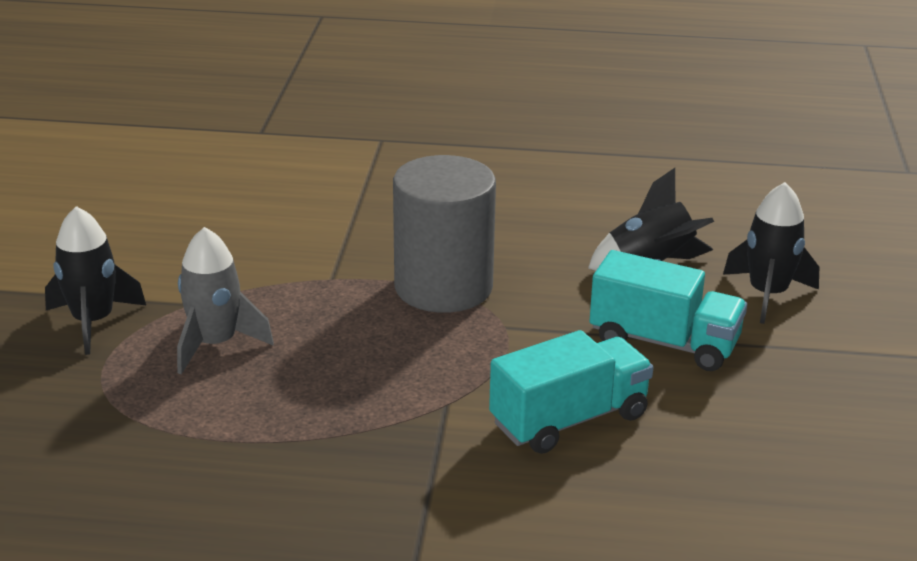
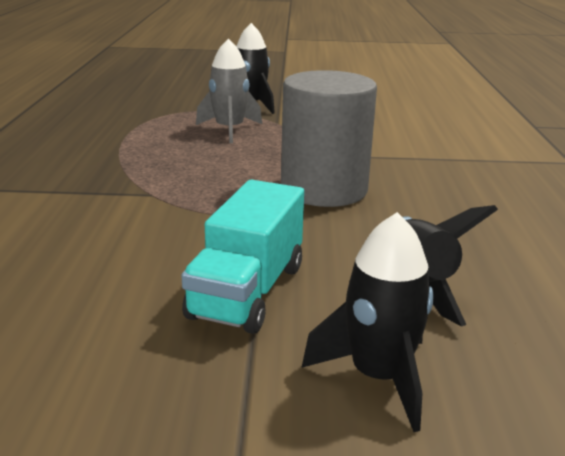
camera: 85 degrees right, 5 degrees down
turquoise truck [489,330,653,454] -> none

